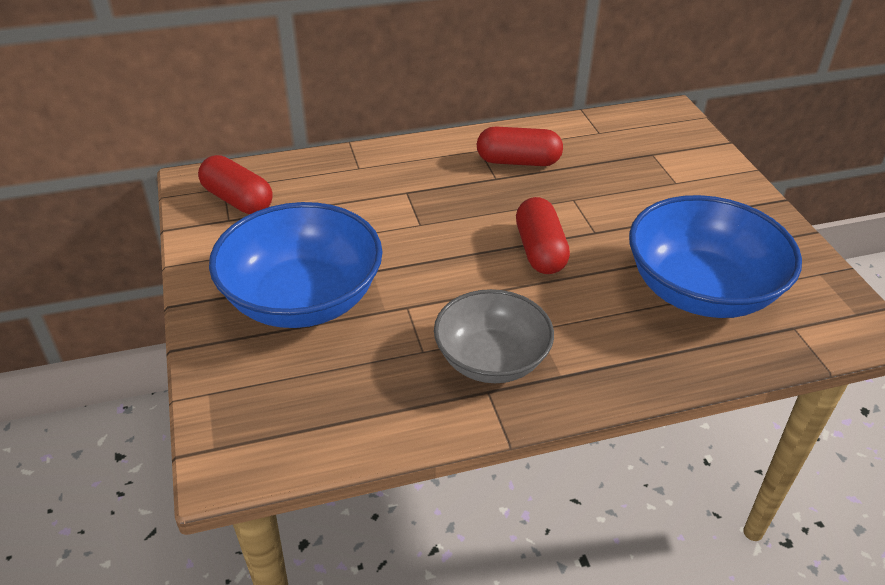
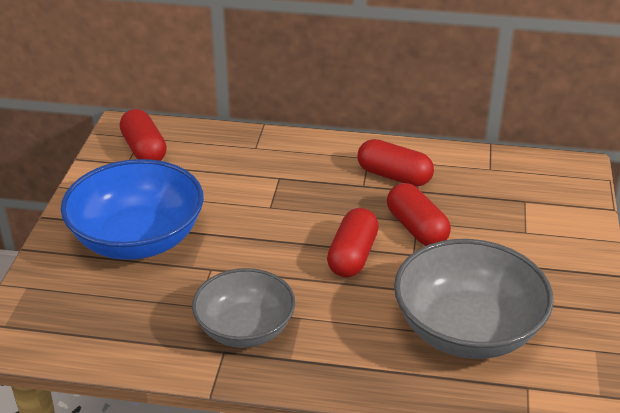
camera: 25 degrees right, 5 degrees down
blue bowl [629,195,802,318] -> grey bowl [394,239,554,359]
none -> red capsule [387,183,451,246]

